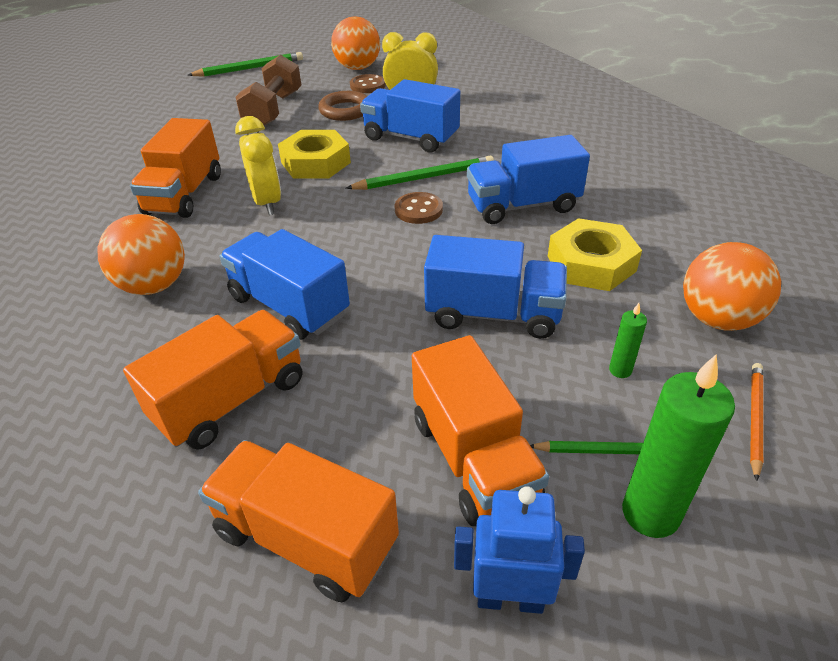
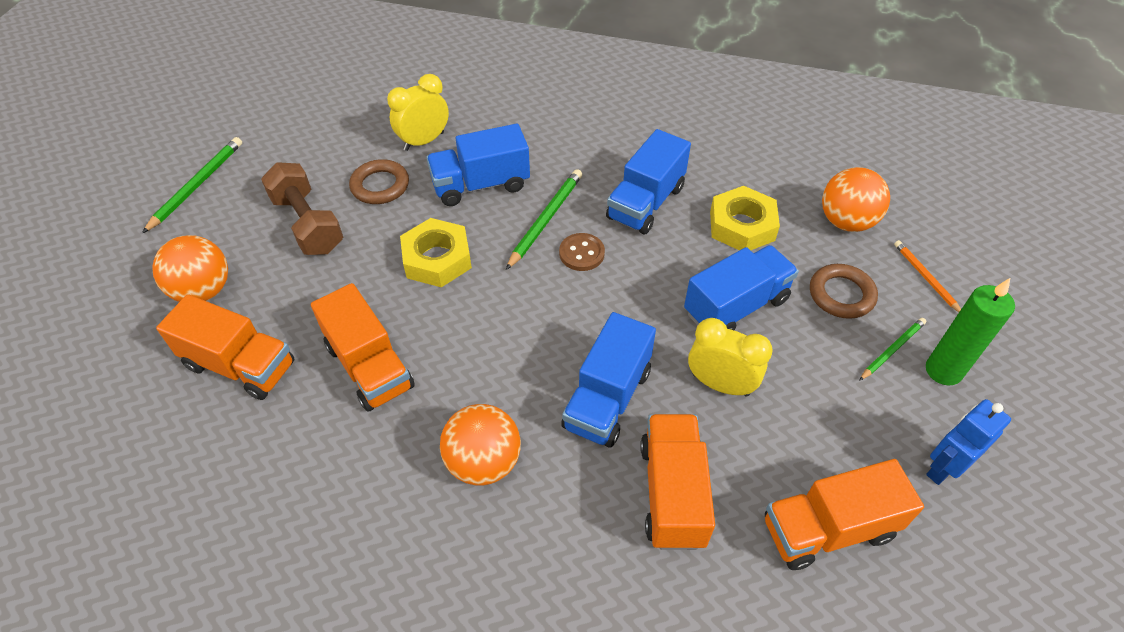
camera: 45 degrees left, 10 degrees up
blue truck [219,229,350,340] -> blue truck turned 60 degrees counterclockwise [561,312,656,447]
yellow clock [235,116,281,215] -> yellow clock moved to [688,318,773,397]
orange ball [331,17,380,70] -> orange ball moved to [153,235,228,302]
brown button [350,74,386,93] -> none
orange truck [412,335,549,526] -> orange truck moved to [156,294,294,400]
green candle [609,303,647,378] -> brown ring [810,264,878,319]

